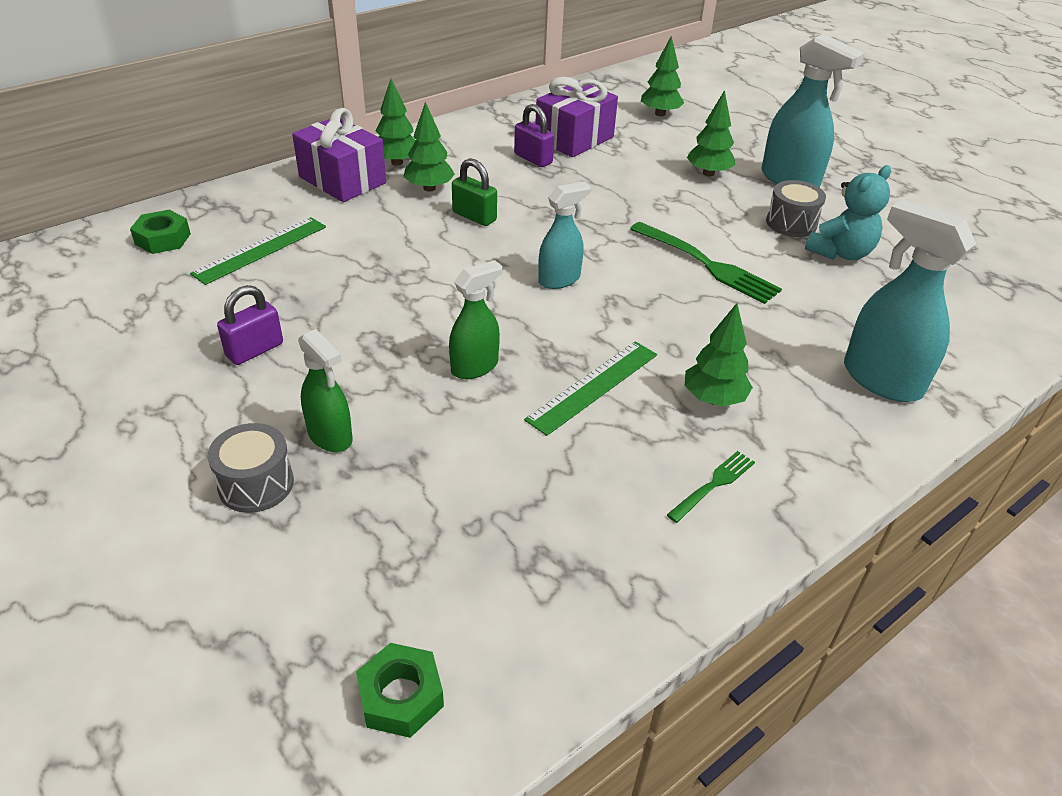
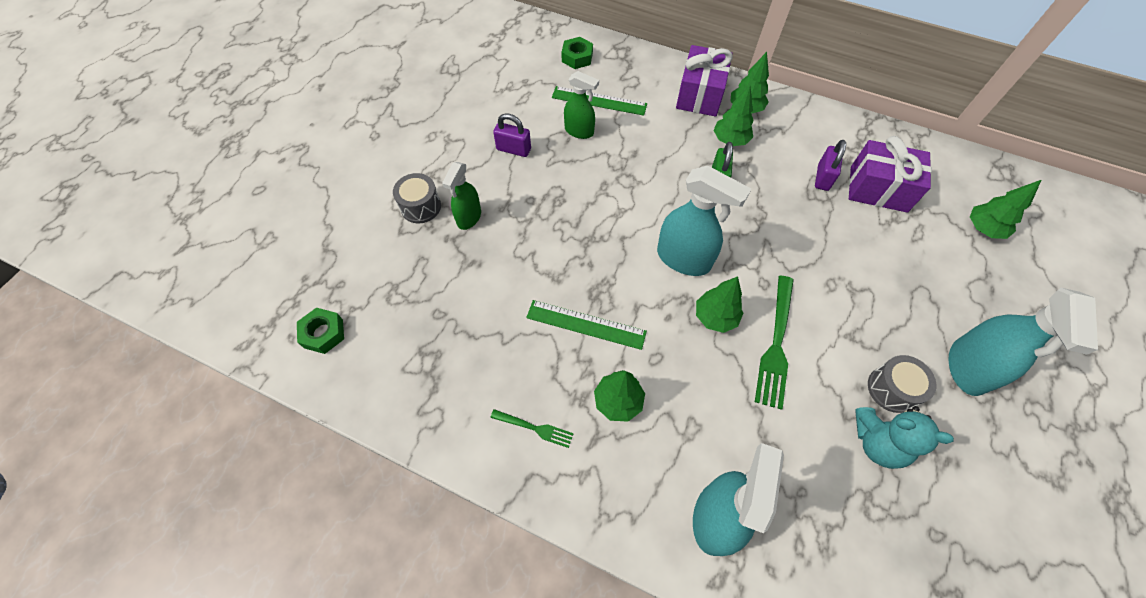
camera: 65 degrees right, 20 degrees up
green spray bottle [449,260,502,379] -> green spray bottle moved to [564,71,599,139]
turquoise spray bottle [538,182,591,289] -> turquoise spray bottle [657,166,751,276], size x1.61
green tree [687,90,736,177] -> green tree moved to [696,276,743,333]

